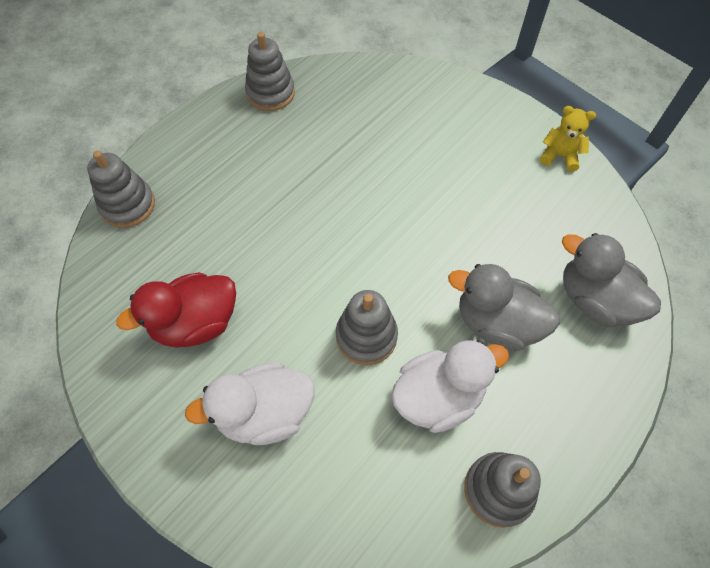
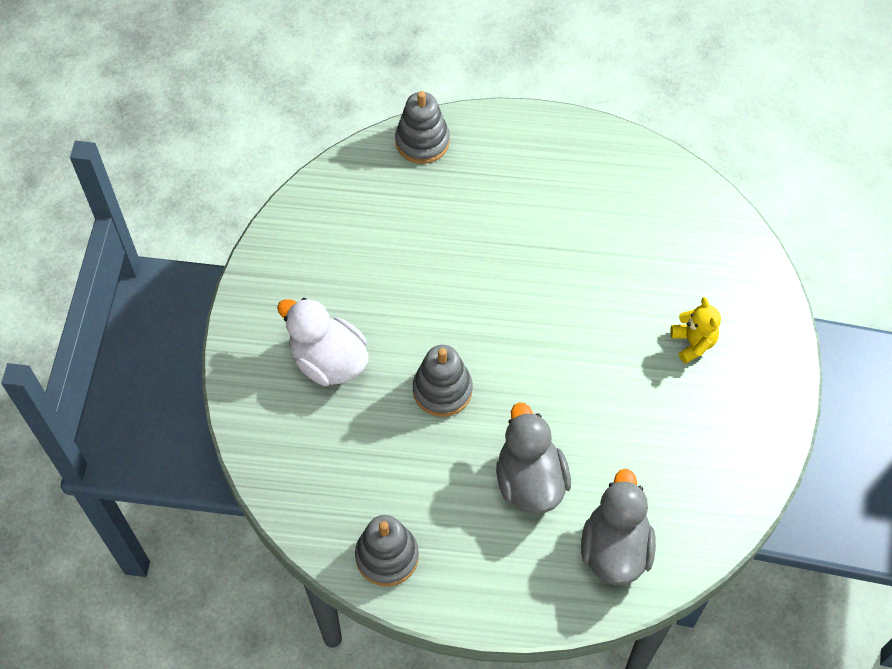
camera: 55 degrees right, 0 degrees up
red duck [116,272,236,348] -> none
grey stacking toy [245,32,295,111] -> none
white duck [391,340,509,433] -> none
yellow teddy bear [540,106,596,172] -> yellow teddy bear moved to [671,297,721,364]

